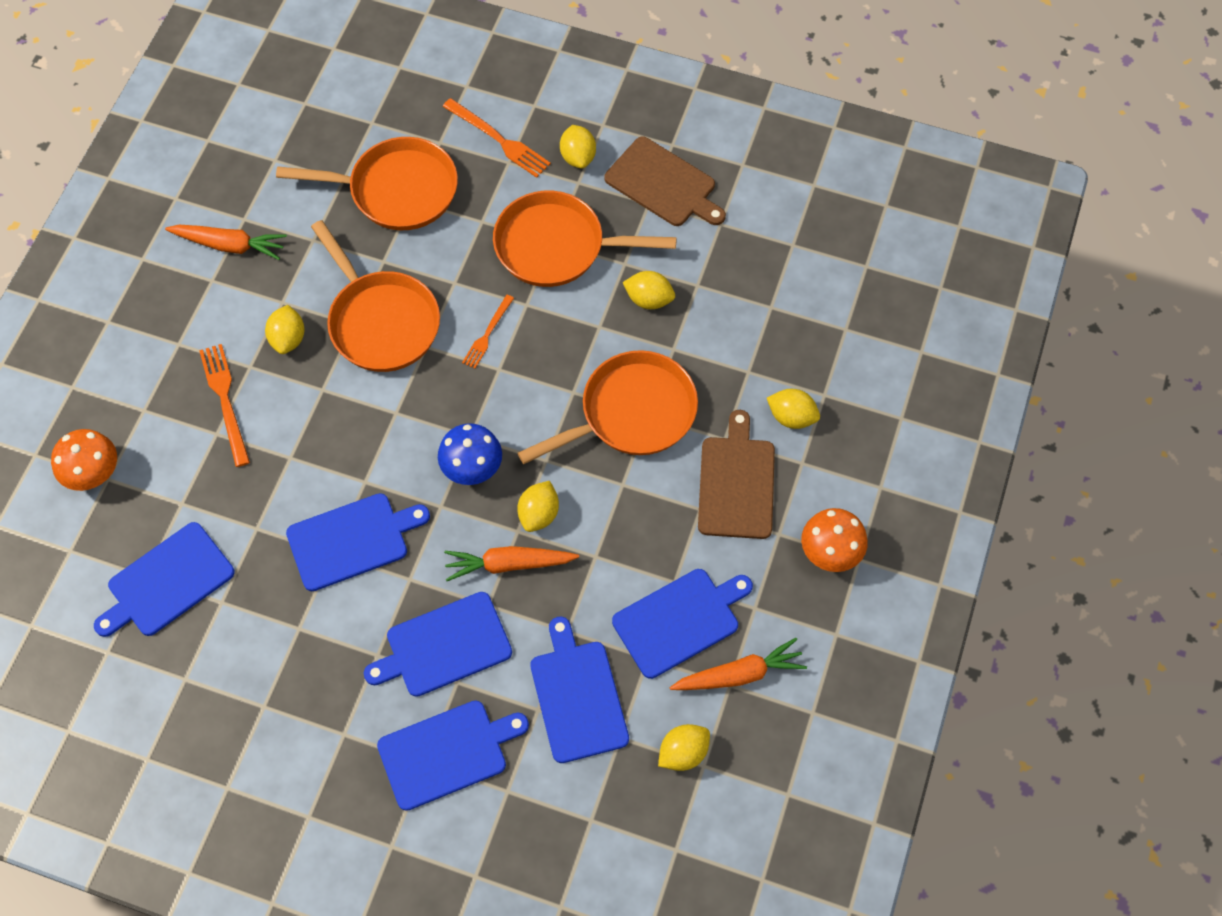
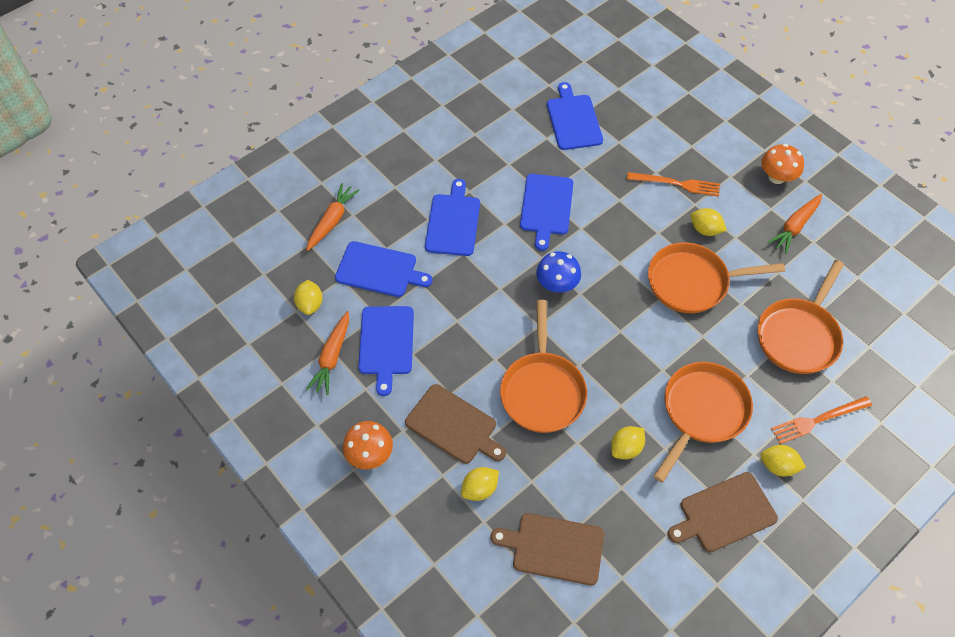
camera: 120 degrees right, 5 degrees down
orange mushroom [51,429,117,491] -> orange mushroom moved to [761,144,804,184]
blue cutting board [377,700,529,811] -> none
orange carrot [444,546,579,581] -> orange carrot moved to [307,183,360,251]
orange fork [462,295,514,369] -> none
yellow lemon [517,481,559,532] -> none
none -> brown cutting board [491,513,604,585]

